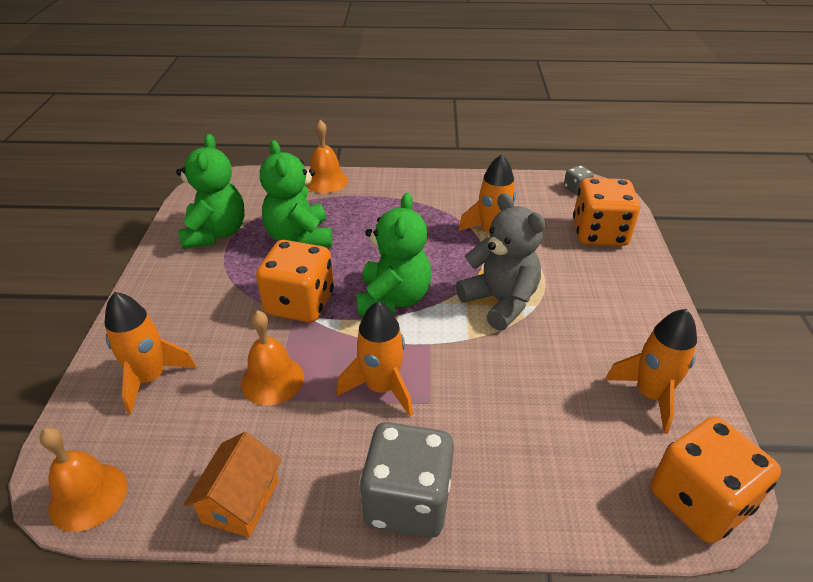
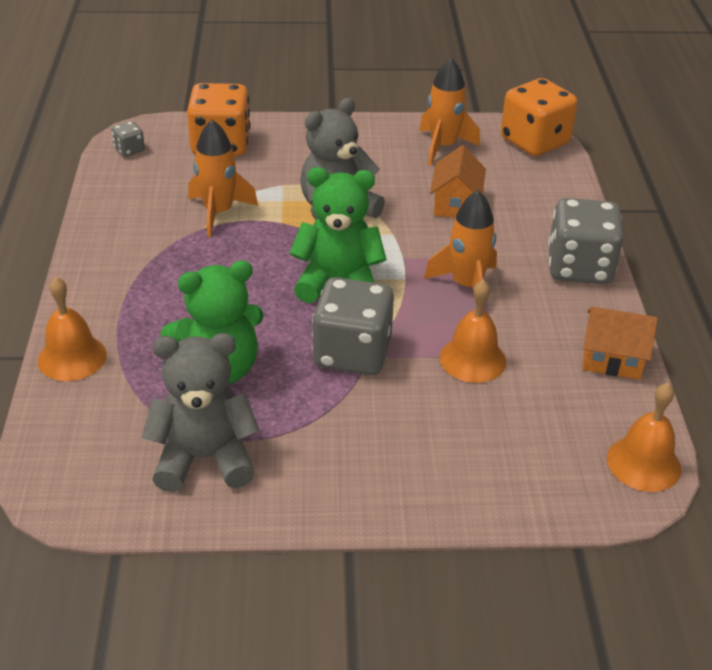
camera: 95 degrees left, 0 degrees up
orange rocket [105,292,197,414] -> none
green teddy bear [176,134,245,249] -> grey teddy bear [142,333,260,492]
orange dice [256,240,334,323] -> grey dice [312,277,394,375]
none -> orange house [430,145,486,218]

